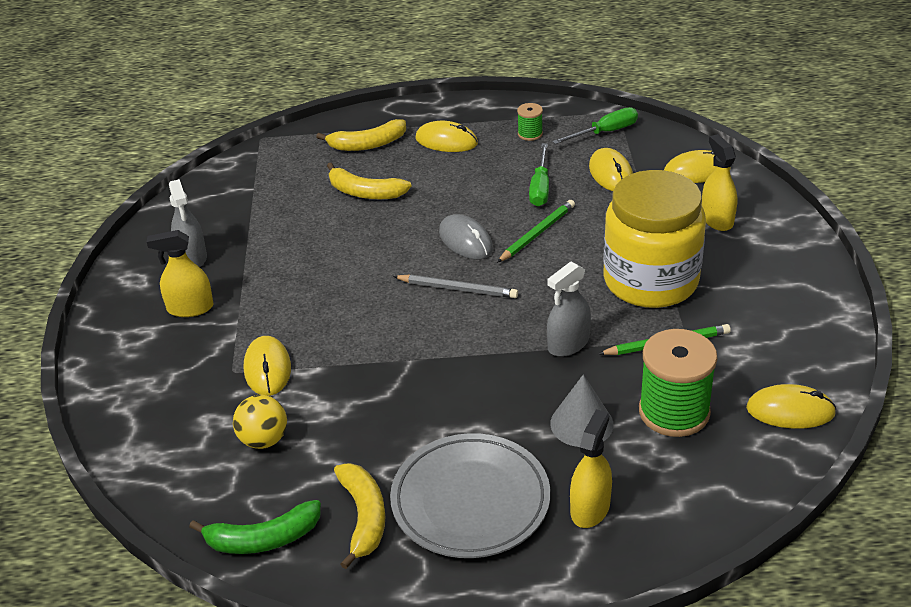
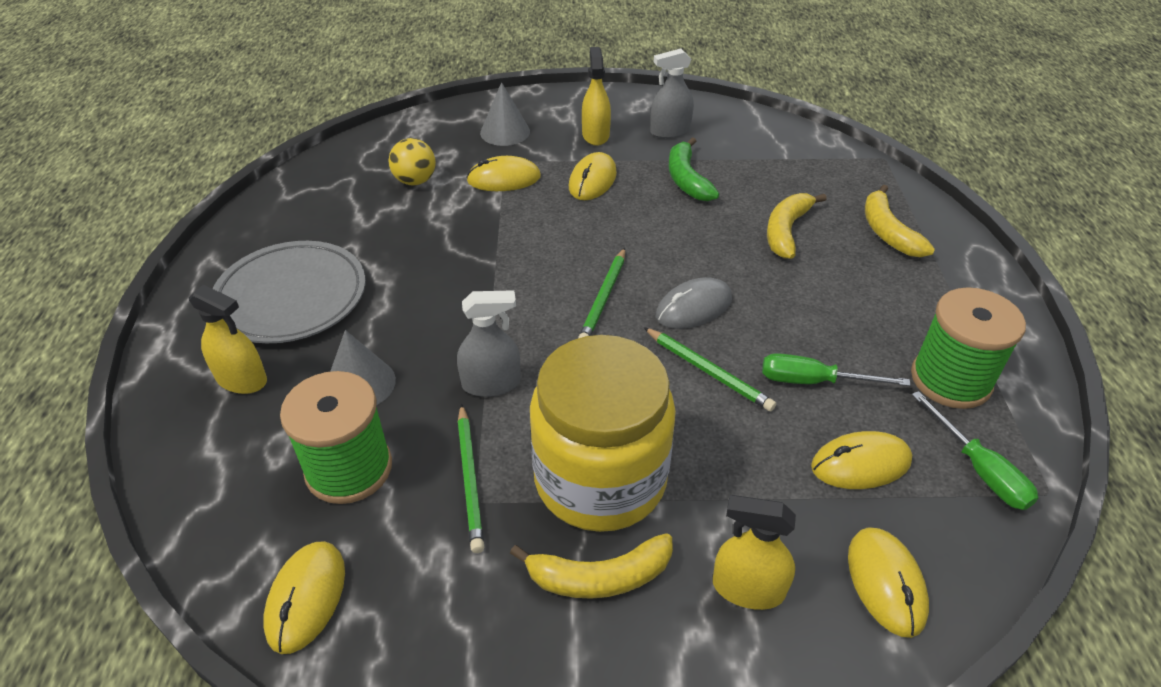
camera: 90 degrees right, 5 degrees up
green banana [189,500,321,554] -> green banana moved to [669,137,719,201]
yellow banana [334,463,385,569] -> yellow banana moved to [510,533,673,599]
grey pencil [393,274,518,298] -> green pencil [578,248,625,338]
yellow mouse [415,121,478,152] -> yellow mouse moved to [569,152,617,200]
green spool [517,103,543,141] -> green spool [911,287,1026,409], size x2.12
grey spray bottle [547,262,591,357] -> grey spray bottle turned 120 degrees clockwise [457,290,520,397]
yellow spray bottle [702,134,737,231] -> yellow spray bottle turned 150 degrees counterclockwise [713,495,796,610]
none -> grey cone [480,82,530,146]

